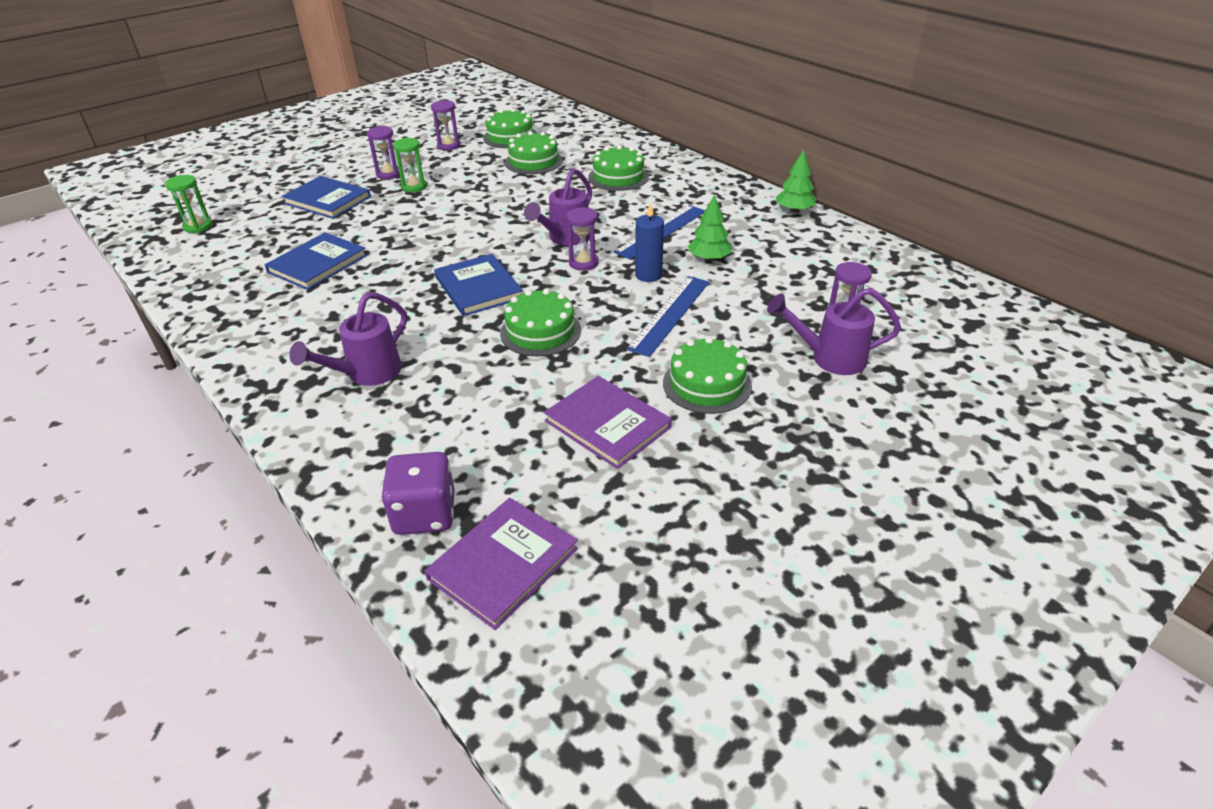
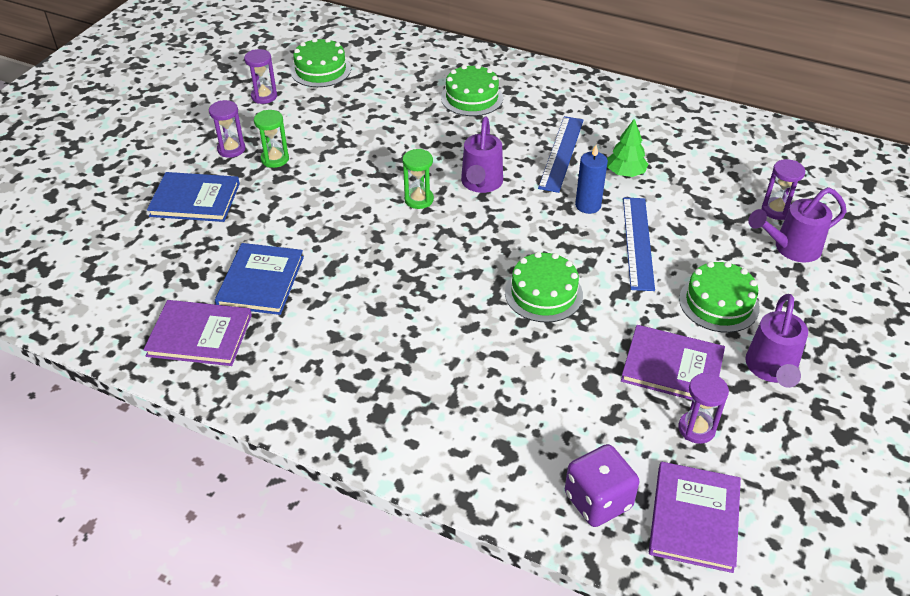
camera: 25 degrees left, 5 degrees up
green hourglass [165,175,212,233] -> green hourglass moved to [402,149,434,209]
purple watering can [289,292,407,386] -> purple watering can moved to [745,294,808,388]
blue book [434,254,523,316] -> none
green cake [505,131,563,174] -> none
purple hourglass [566,207,599,271] -> purple hourglass moved to [679,373,729,444]
green tree [775,150,816,212] -> none
none -> purple book [143,300,252,366]

